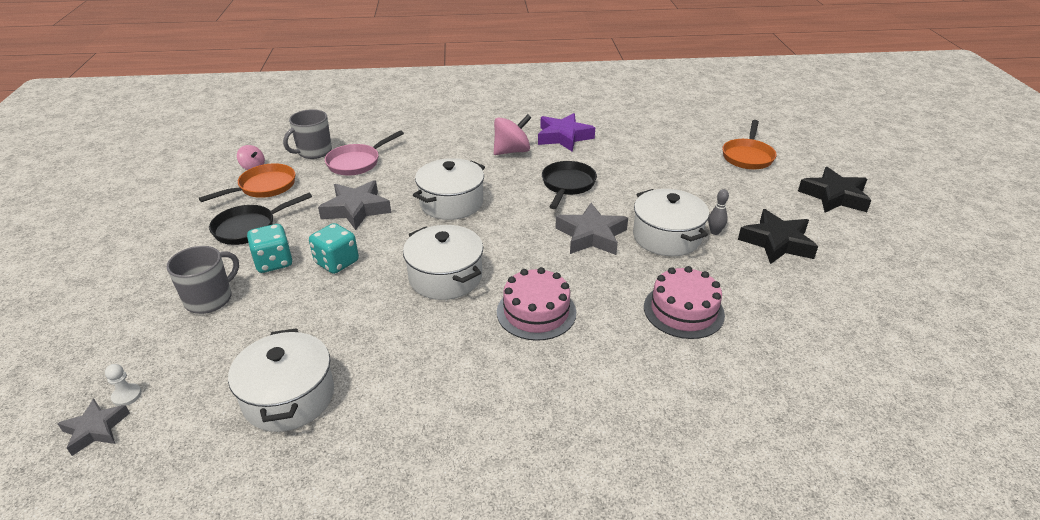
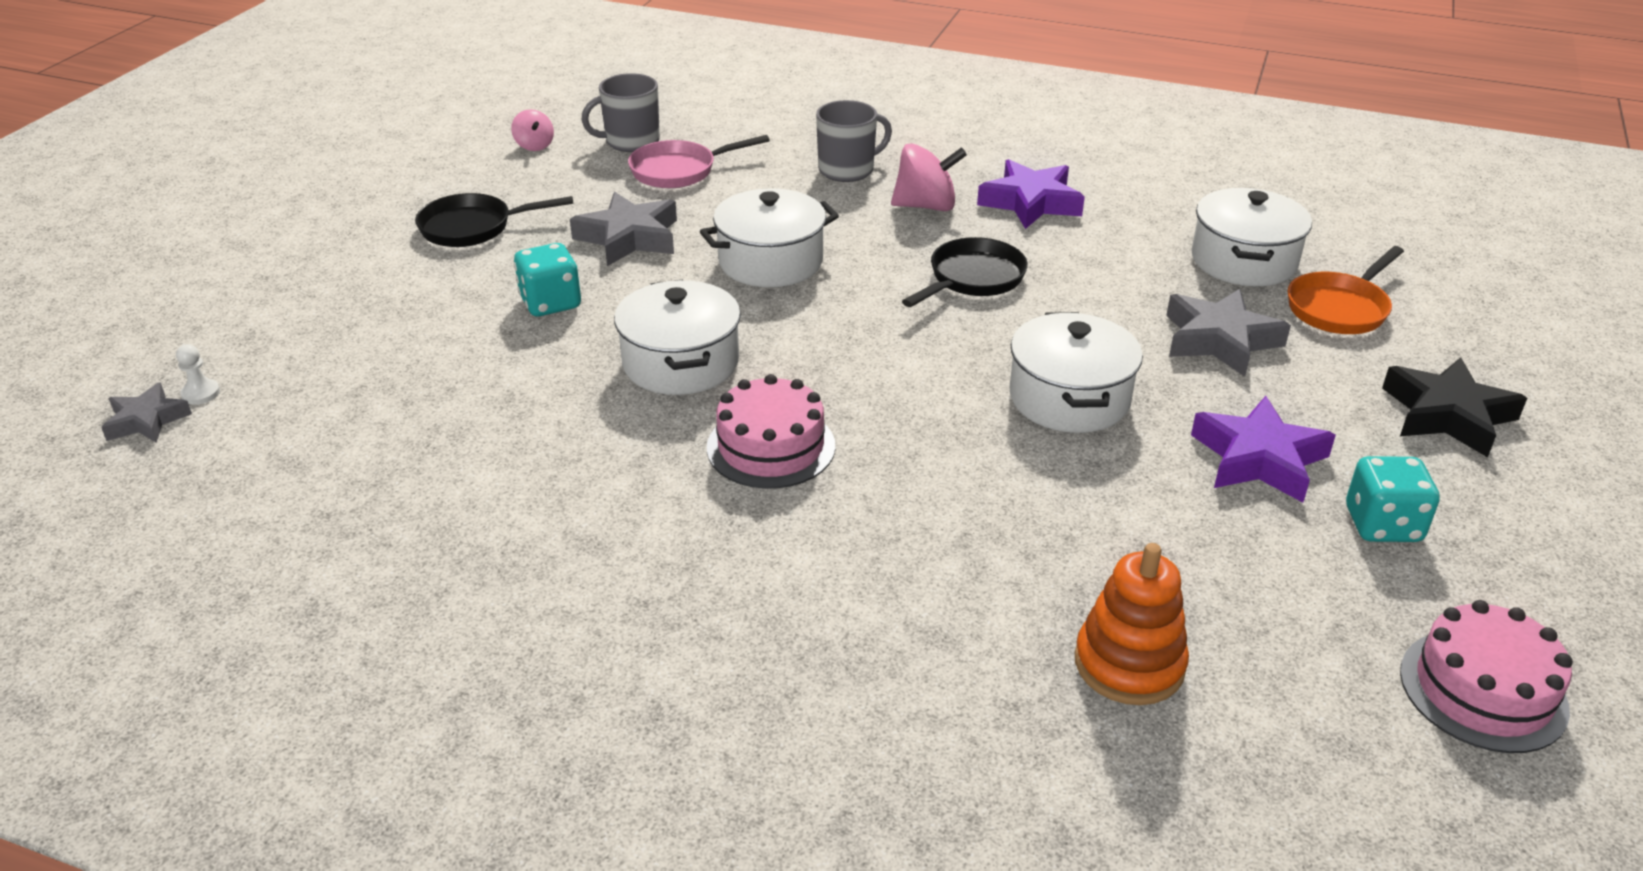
camera: 25 degrees right, 0 degrees up
grey mug [167,246,239,314] -> grey mug moved to [816,100,892,182]
orange pan [199,163,296,202] -> none
white pot [228,328,334,432] -> white pot moved to [1191,188,1312,286]
turquoise dice [247,224,293,273] -> turquoise dice moved to [1346,456,1440,542]
grey star [555,203,628,255] -> grey star moved to [1166,289,1291,377]
pink cake [644,266,725,339] -> pink cake moved to [1400,600,1573,753]
grey bowling pin [708,189,729,235] -> none
black star [738,209,818,264] -> purple star [1191,396,1336,502]
none -> orange stacking toy [1075,543,1189,705]

